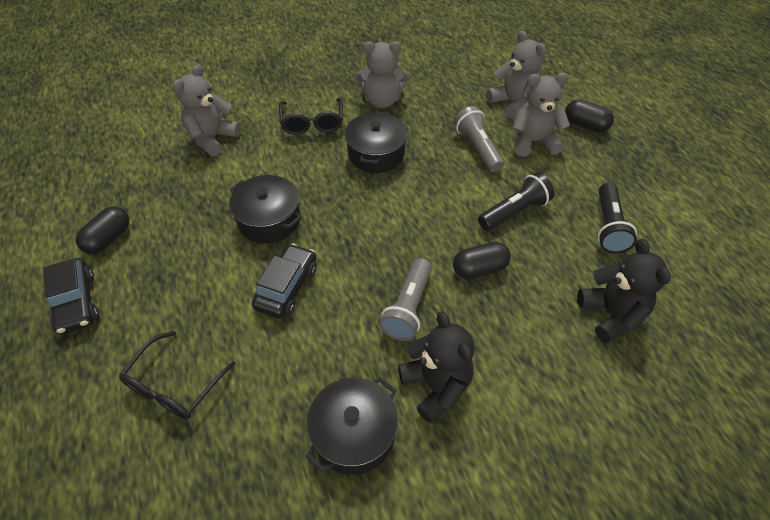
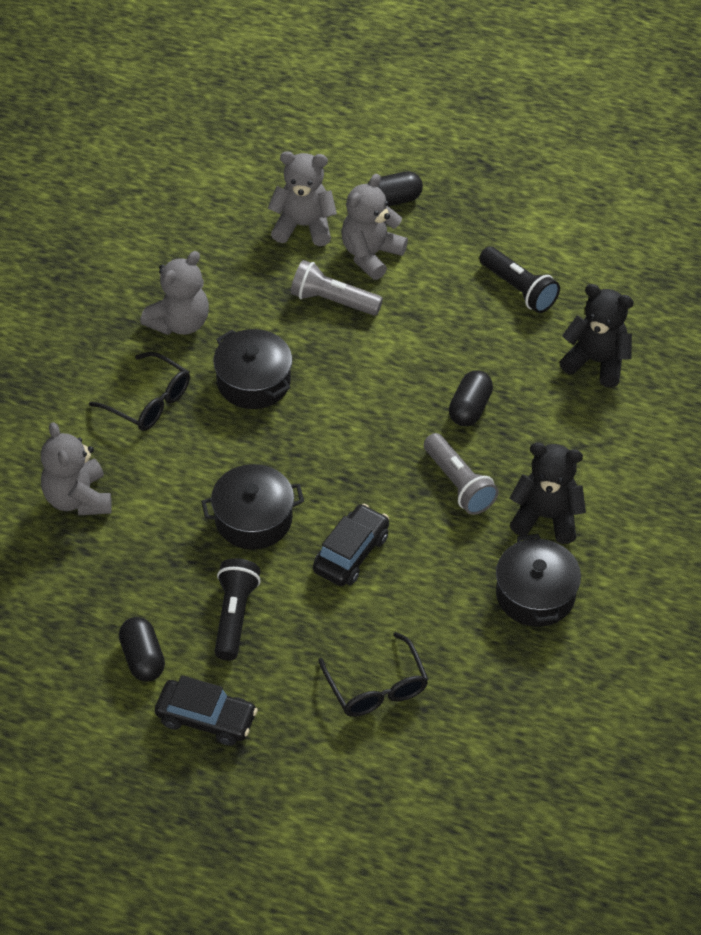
camera: 50 degrees left, 0 degrees up
black car [252,243,317,319] -> black car turned 60 degrees clockwise [313,504,389,586]
black flashlight [478,172,555,231] -> black flashlight moved to [214,558,261,661]

